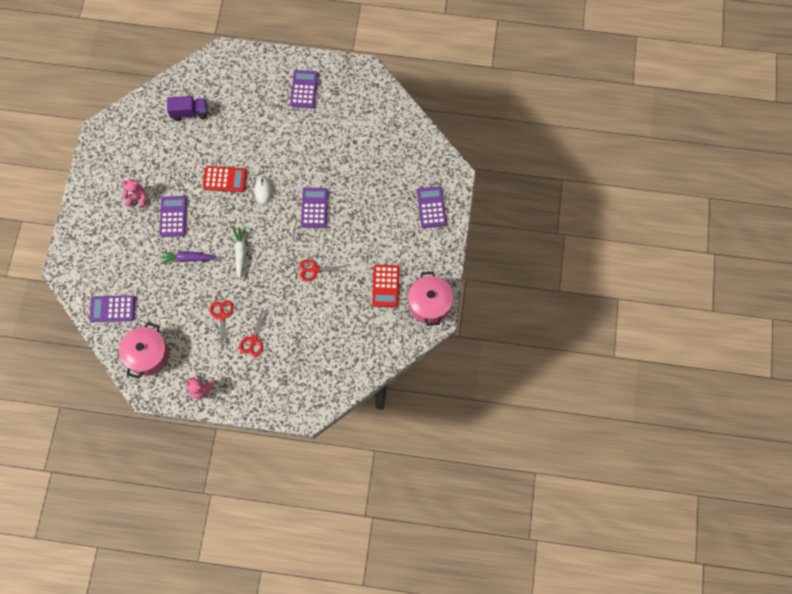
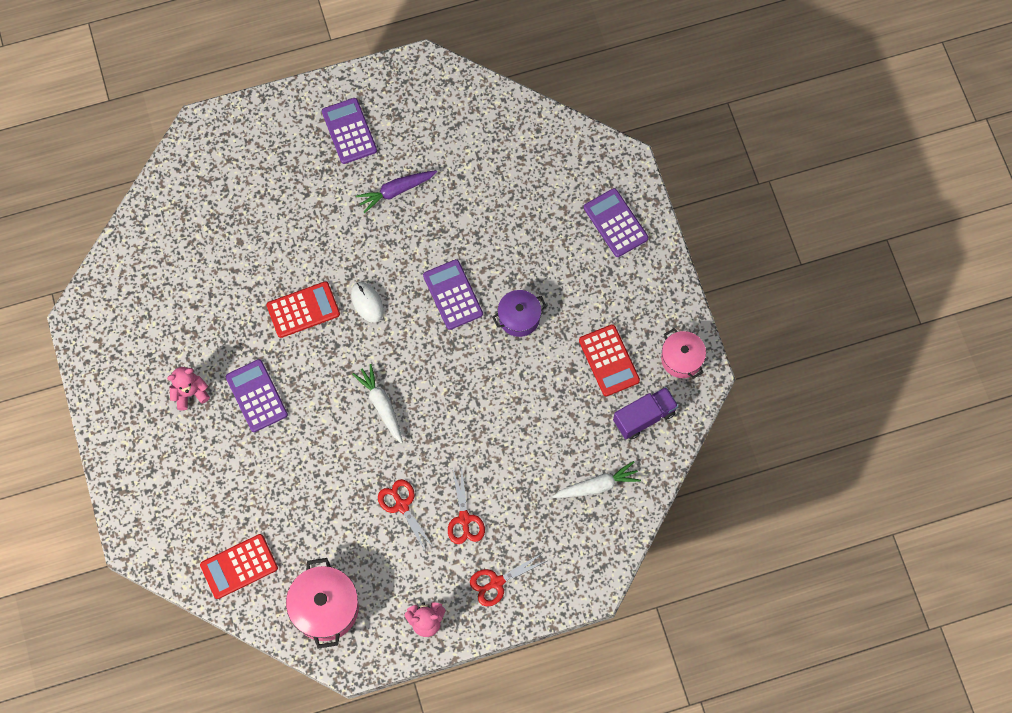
camera: 25 degrees left, 0 degrees up
purple calculator [89,295,135,322] -> red calculator [200,534,278,599]
purple carrot [160,251,217,264] -> purple carrot moved to [356,170,437,213]
purple truck [167,96,208,121] -> purple truck moved to [613,387,678,440]
red scissors [299,259,347,281] -> red scissors moved to [470,554,547,606]
pink pot [408,271,453,326] -> pink pot [661,328,706,379], size x0.65
none -> purple pot [492,290,547,337]
none -> white carrot [552,461,641,498]

